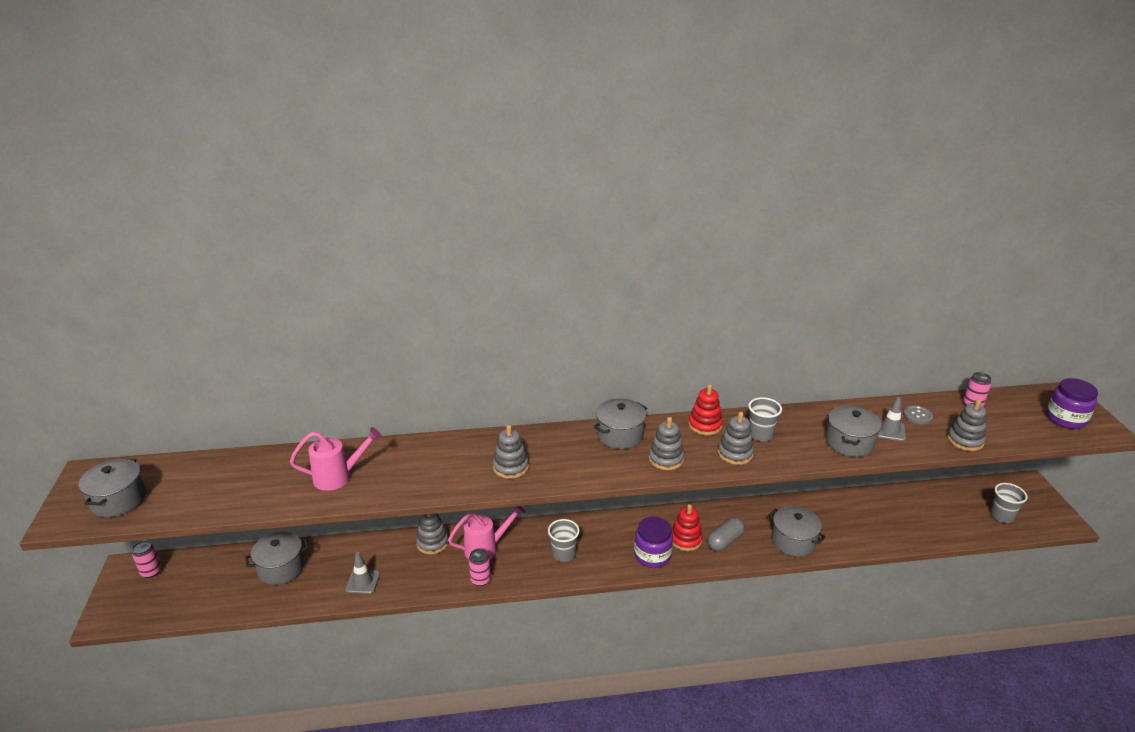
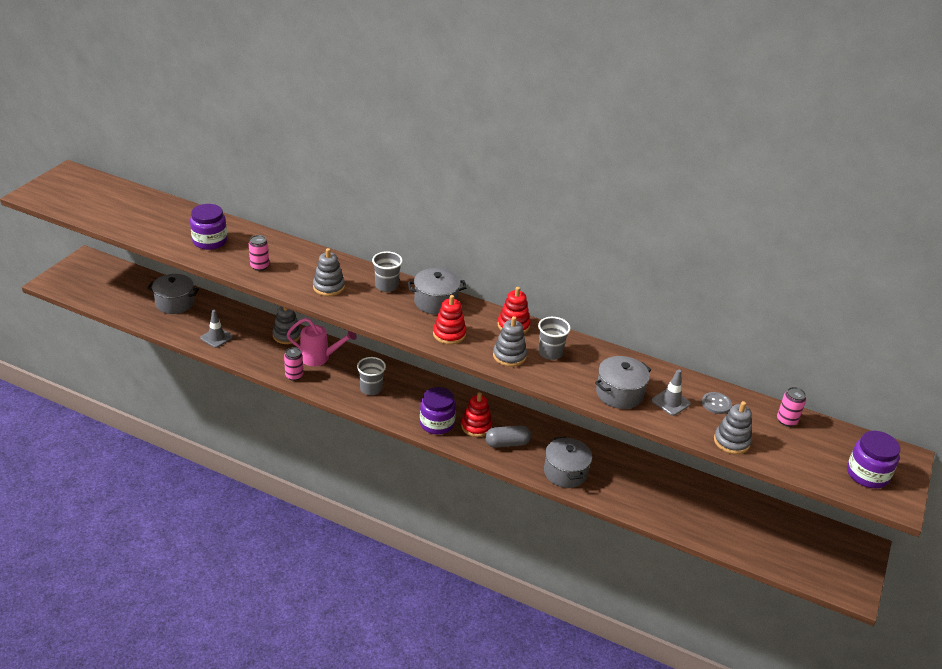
camera: 30 degrees right, 5 degrees up
grey pot [79,458,146,517] -> none
pink can [132,541,161,578] -> pink can moved to [249,235,269,271]
pink watering can [290,427,382,491] -> purple jar [190,204,227,250]
grey stacking toy [649,417,685,470] -> red stacking toy [433,295,466,345]
grey cup [990,483,1028,523] -> grey cup moved to [372,251,403,292]

